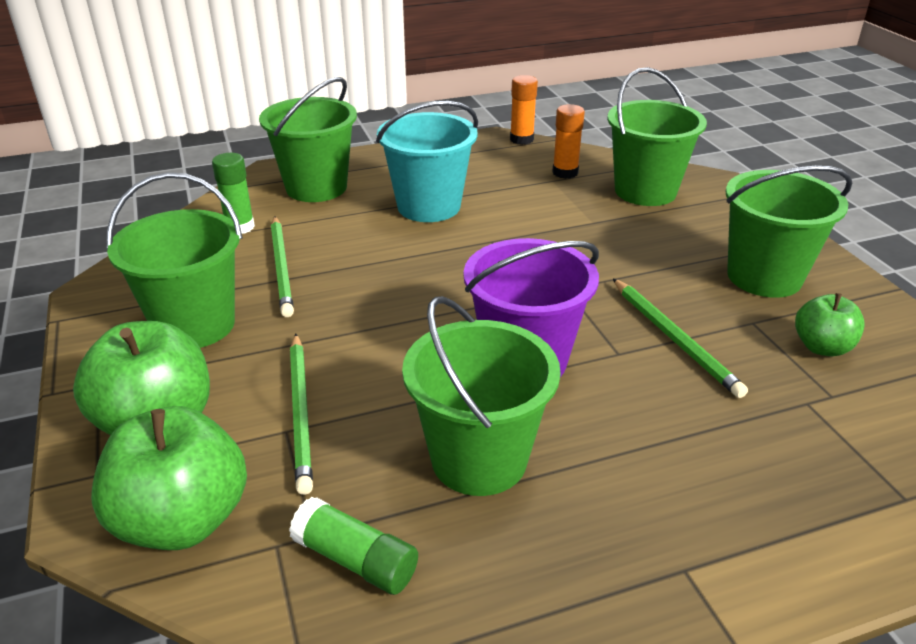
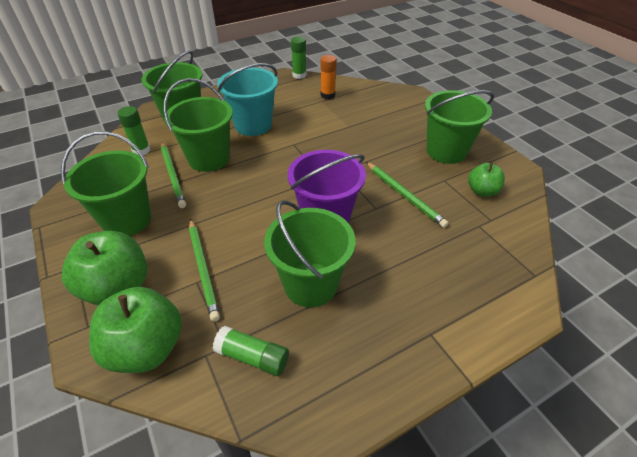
camera: 10 degrees left, 10 degrees up
orange glue stick [510,75,538,145] -> green glue stick [291,37,306,79]
green bucket [607,67,707,206] -> green bucket moved to [163,78,233,172]

